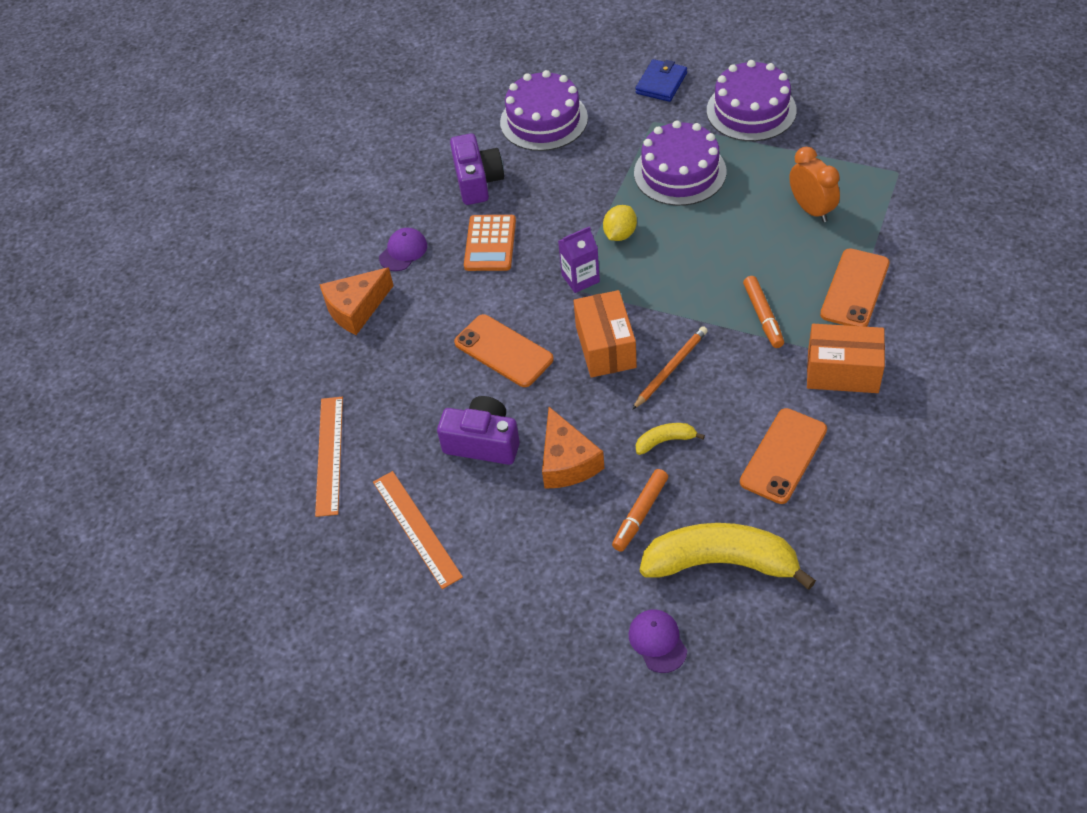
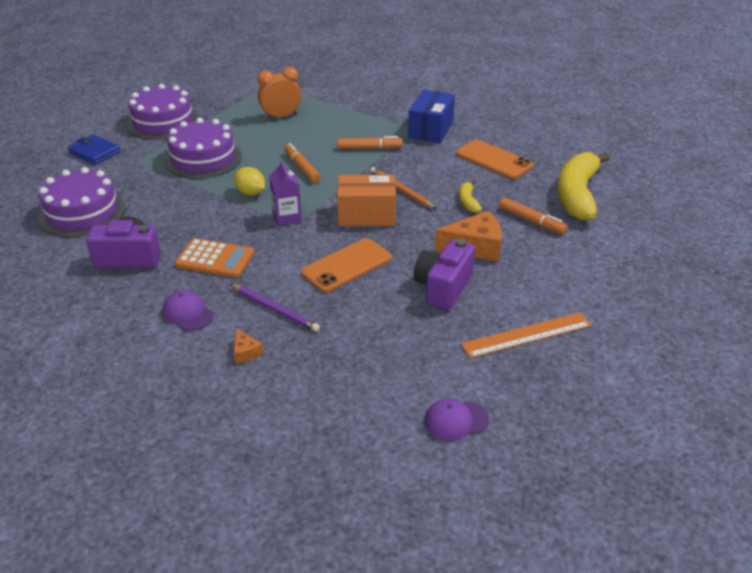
camera: 85 degrees left, 15 degrees down
orange ruler [315,397,343,517] -> none
orange cheese [319,267,394,335] -> orange cheese [234,328,263,363], size x0.48
purple cap [628,609,687,673] -> purple cap moved to [424,398,489,441]
orange box [807,324,885,393] -> blue box [408,90,455,143]
orange phone [820,248,890,327] -> none
none -> purple pencil [231,284,320,332]
none -> orange marker [284,143,321,183]

